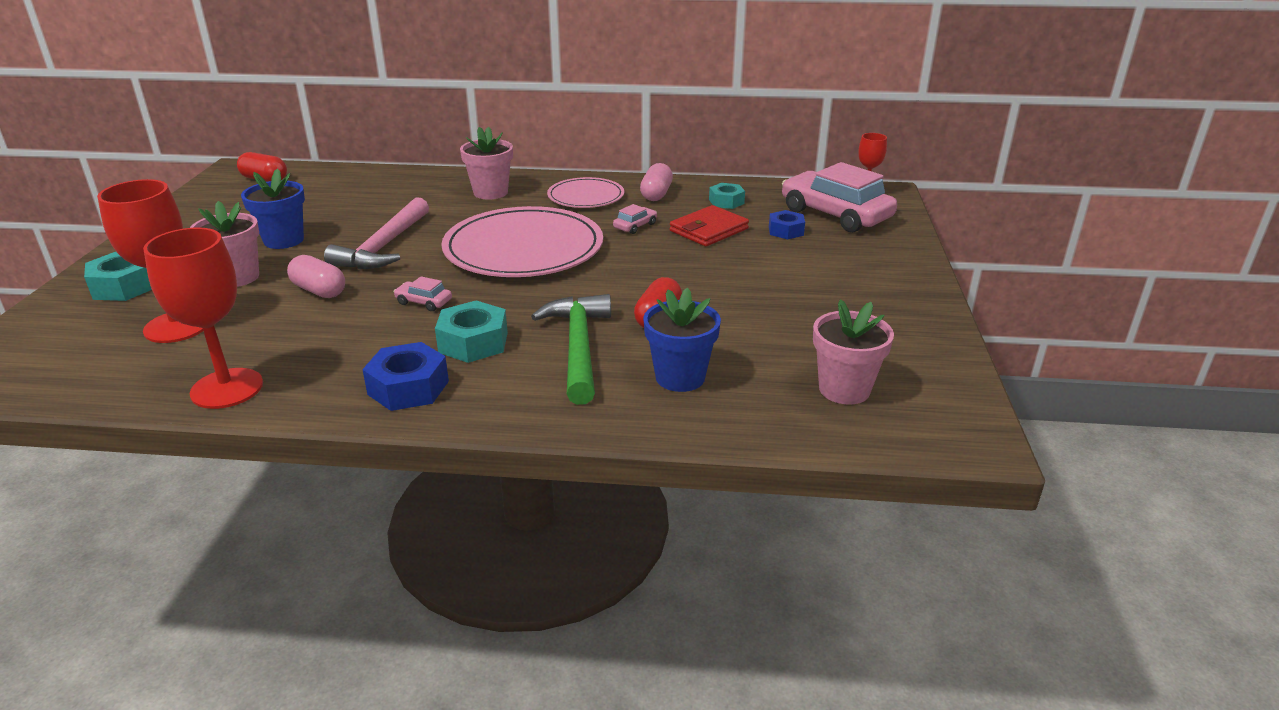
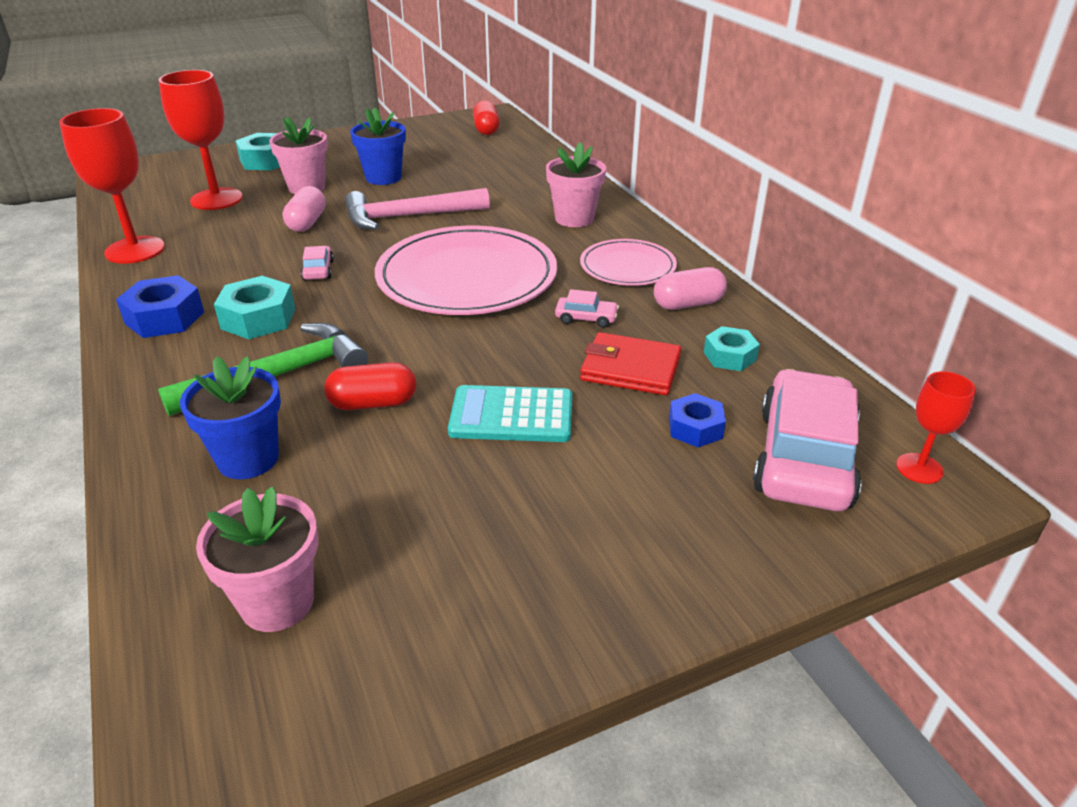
camera: 60 degrees right, 5 degrees up
none -> turquoise calculator [448,385,572,442]

